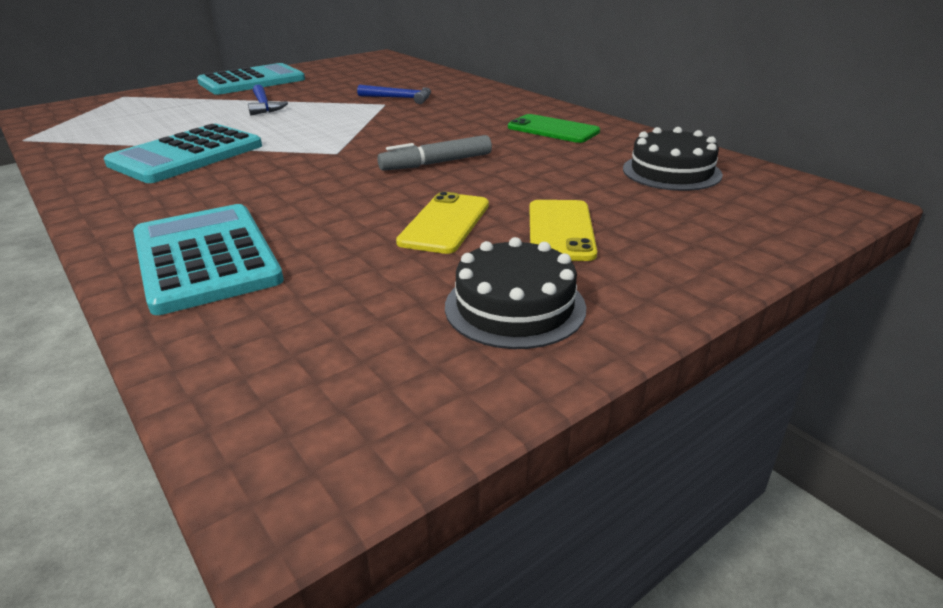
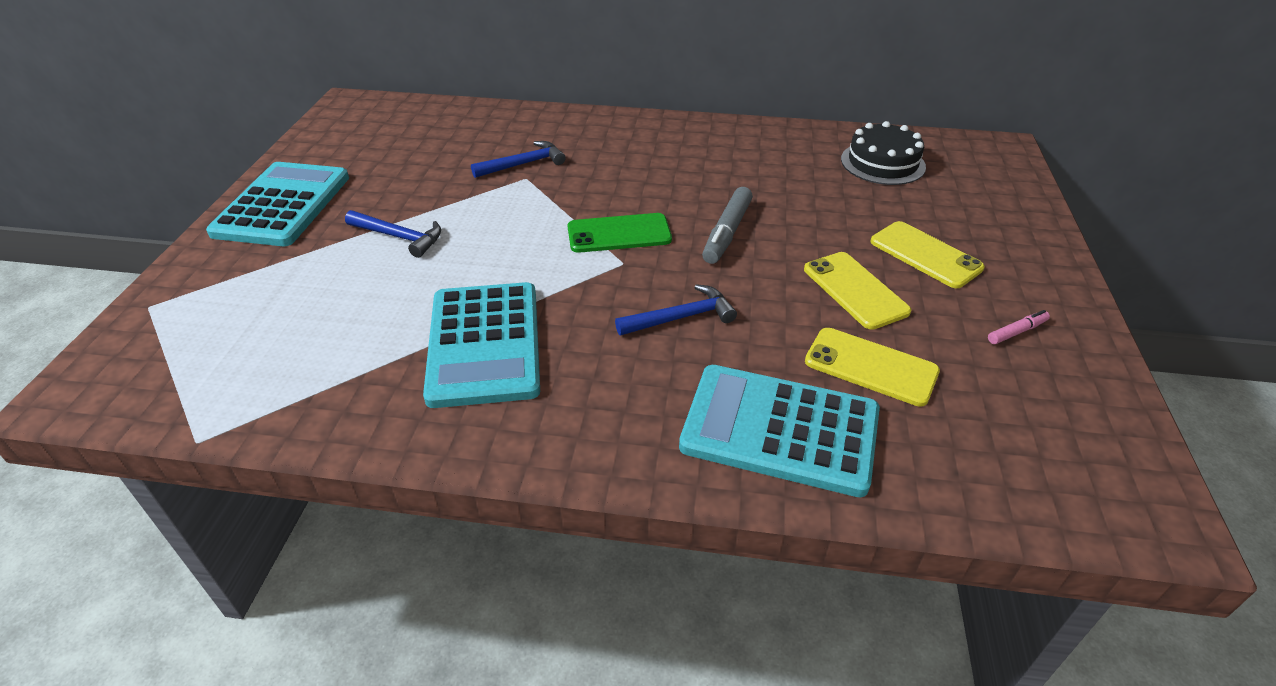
camera: 45 degrees left, 10 degrees up
black cake [445,237,586,349] -> pink marker [988,310,1050,344]
green phone [508,114,600,143] -> green phone moved to [568,213,672,253]
none -> blue hammer [615,284,737,336]
none -> yellow phone [805,328,940,407]

